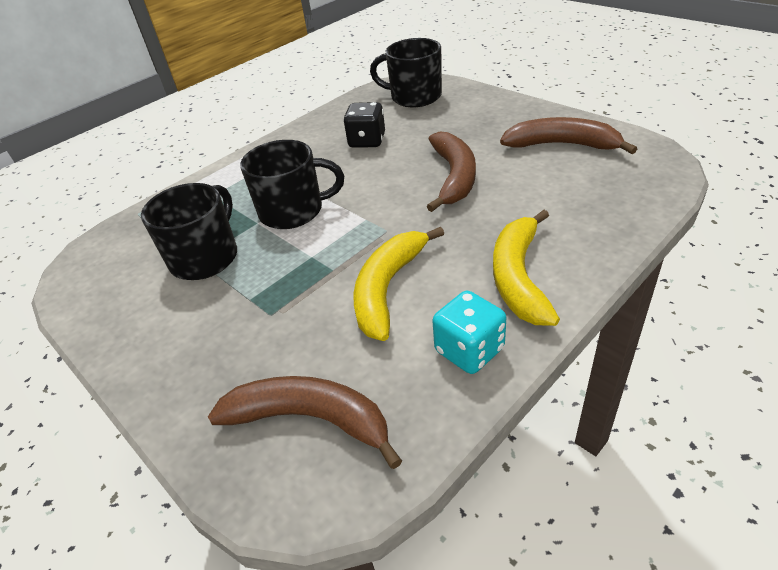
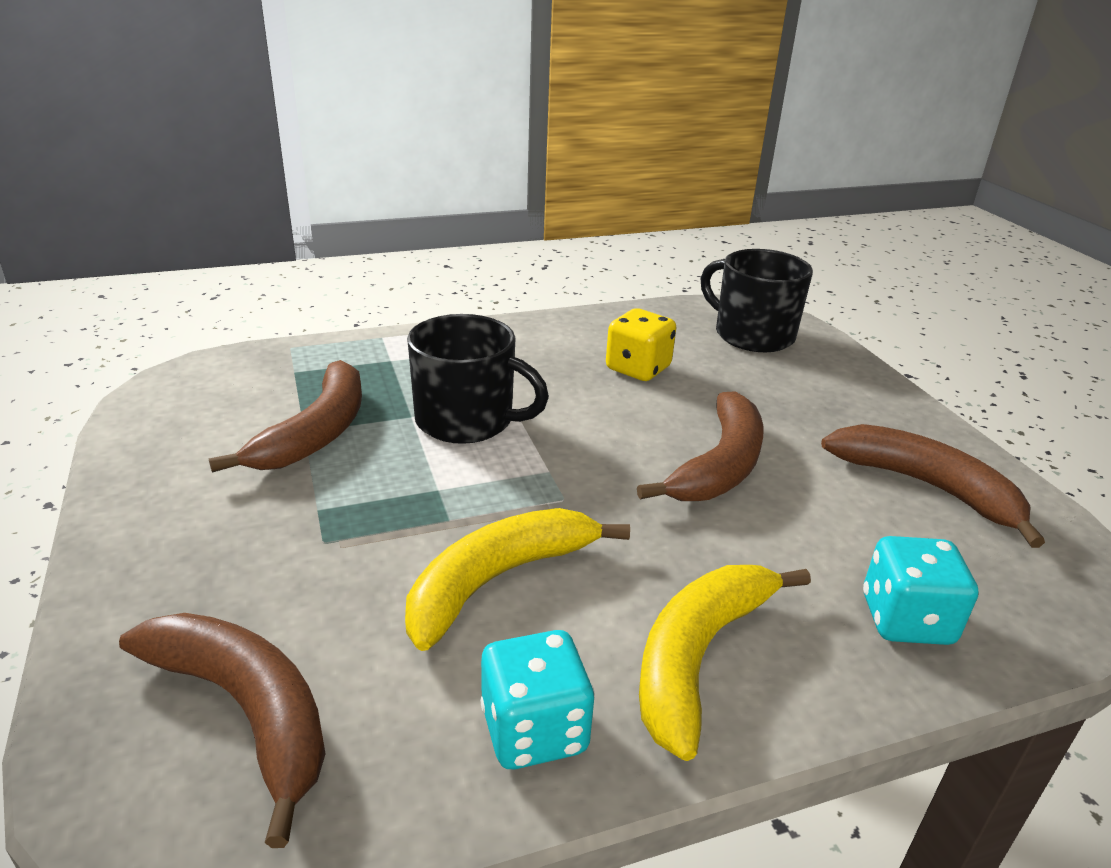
camera: 20 degrees right, 10 degrees down
black mug [141,183,237,280] -> brown banana [209,360,362,473]
black dice [343,102,385,148] -> yellow dice [606,308,676,381]
none -> turquoise dice [863,536,978,645]

